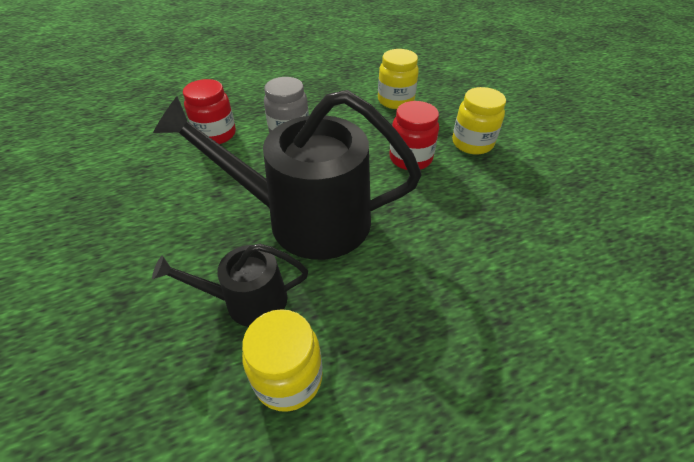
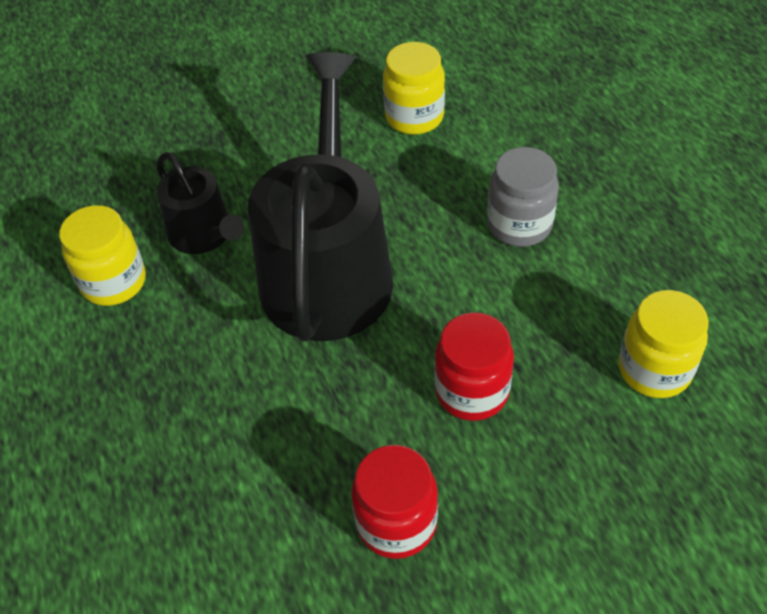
camera: 90 degrees right, 5 degrees up
black watering can [152,243,308,327] -> black watering can turned 150 degrees clockwise [157,152,244,254]
red jar [183,79,236,144] -> red jar moved to [351,445,438,559]
yellow jar [452,87,506,155] -> yellow jar moved to [383,42,445,135]

